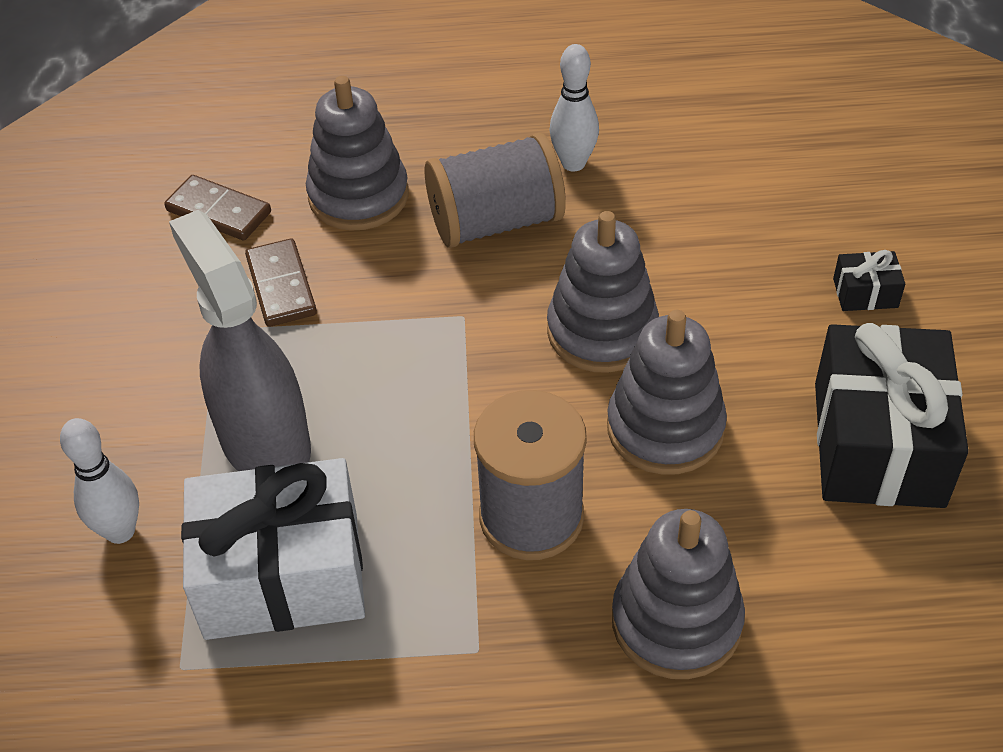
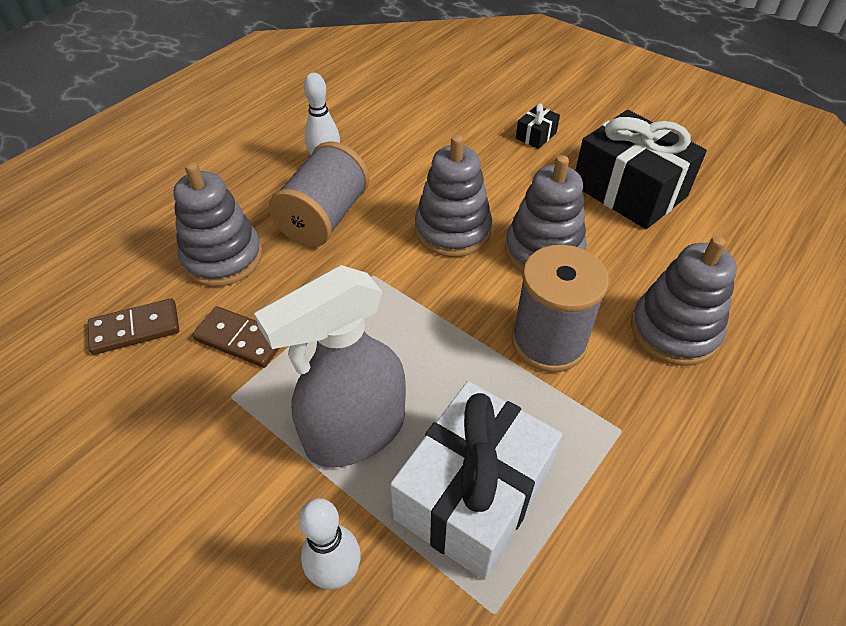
camera: 50 degrees left, 0 degrees up
grey spray bottle [169,210,311,471] -> grey spray bottle turned 45 degrees counterclockwise [254,265,406,467]

